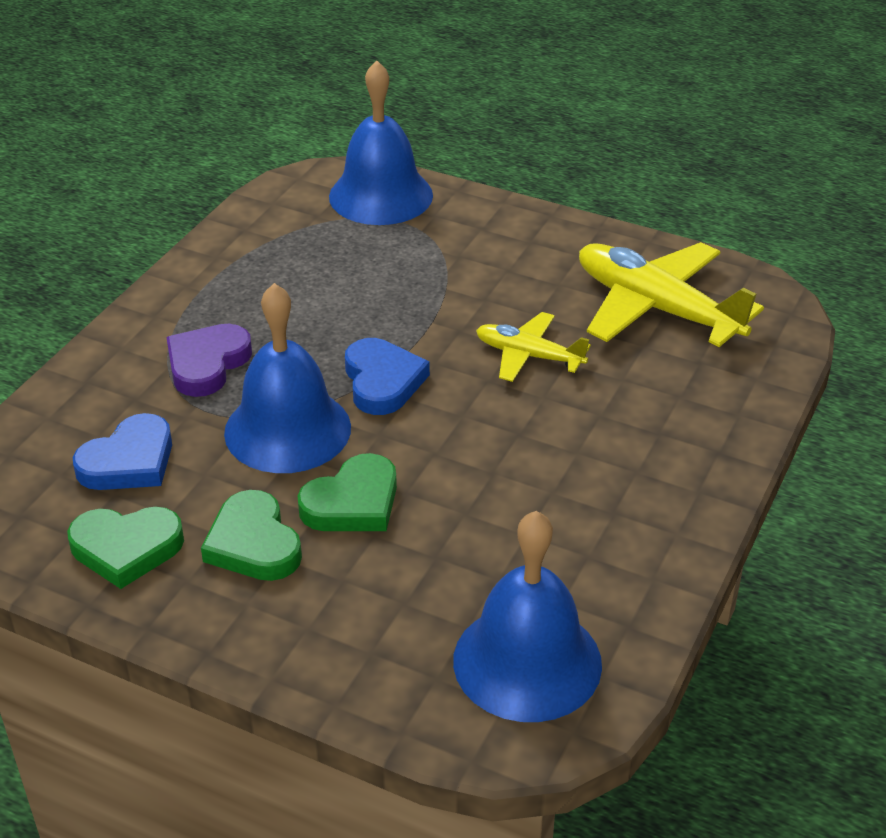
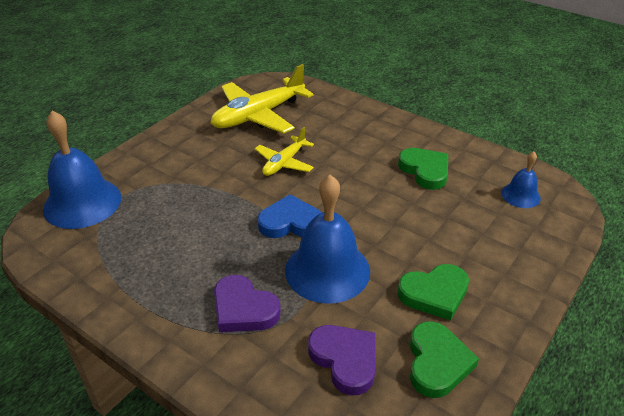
camera: 80 degrees left, 0 degrees up
blue heart [73,413,172,490] -> purple heart [308,325,375,396]
green heart [297,453,397,531] -> green heart moved to [398,148,448,190]
blue bell [453,511,602,722] -> blue bell [501,151,541,208], size x0.51

